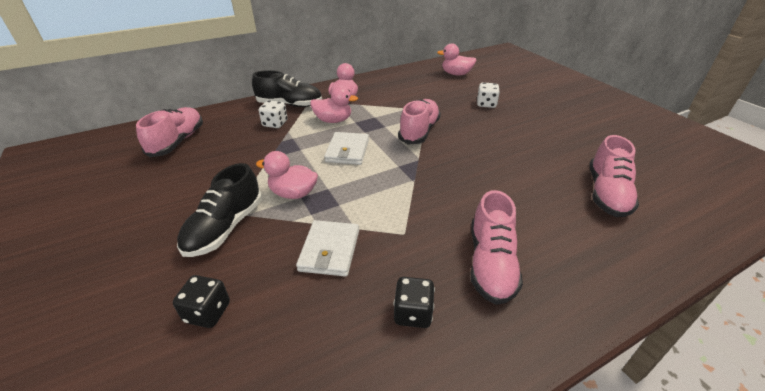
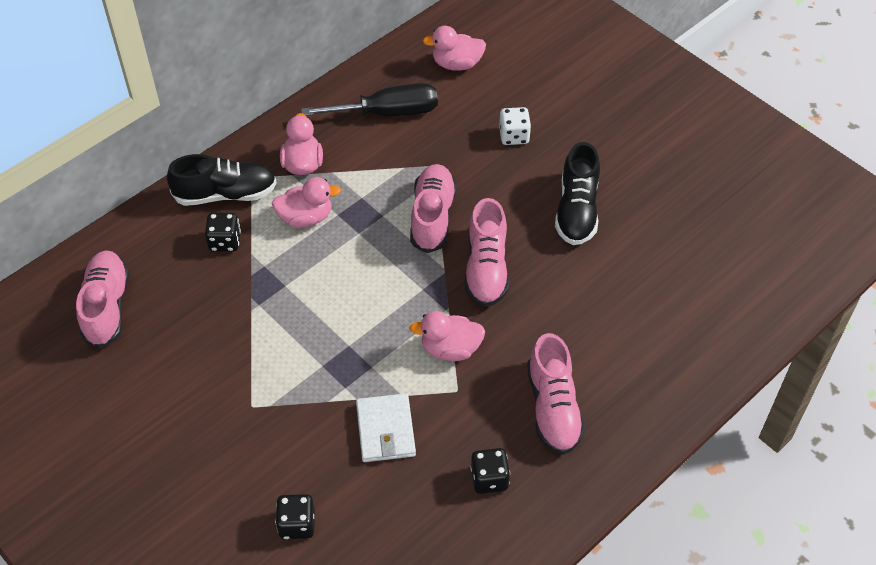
camera: 15 degrees left, 15 degrees up
black shoe [177,163,262,257] -> black shoe moved to [555,142,600,245]
pink duck [256,151,318,199] -> pink duck moved to [409,311,485,361]
white dice [259,100,288,128] -> black dice [205,213,241,252]
white wallet [324,132,369,165] -> none
pink shoe [590,135,639,217] -> pink shoe moved to [465,198,509,307]
none -> black screwdriver [301,83,438,116]

